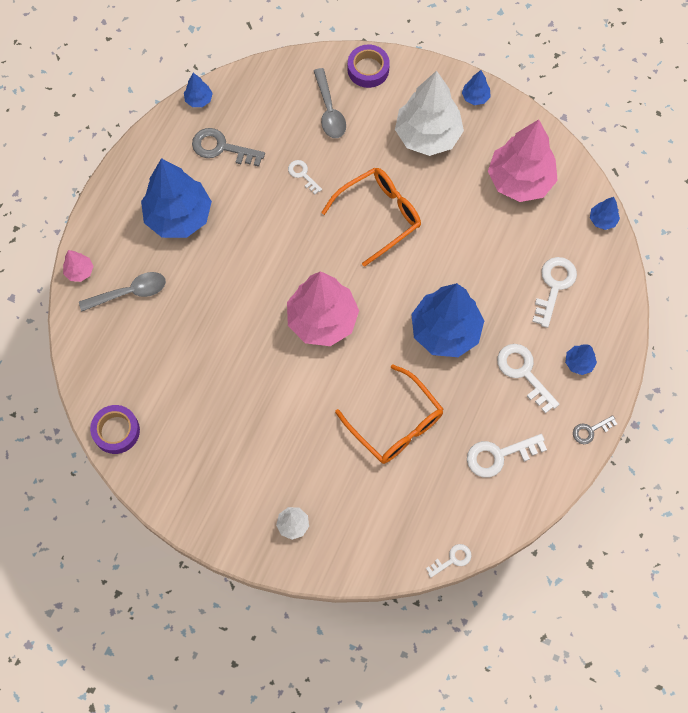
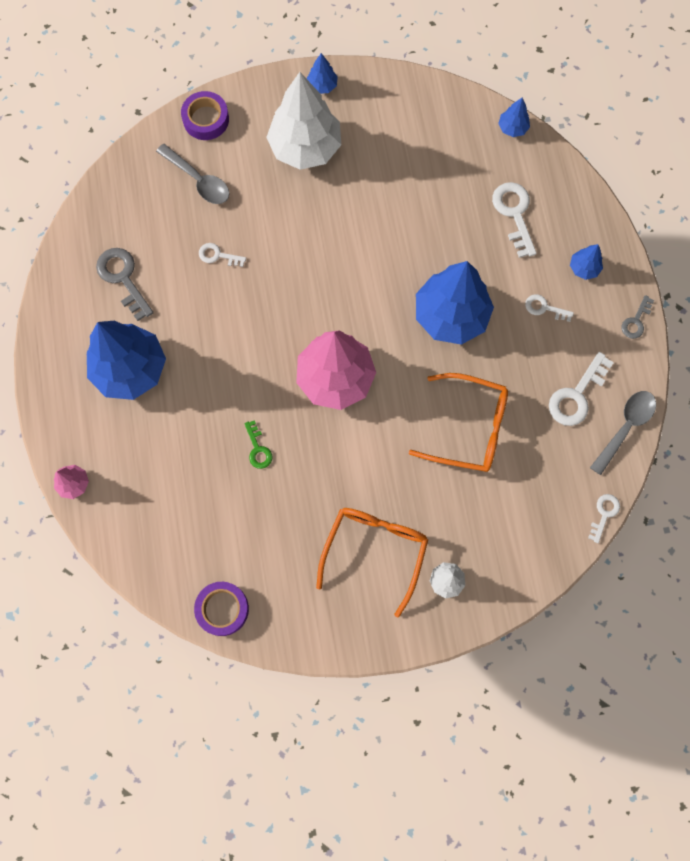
camera: 35 degrees left, 5 degrees up
grey spoon [79,272,166,312] -> grey spoon moved to [590,391,656,475]
blue tree [184,73,213,107] -> none
grey key [192,128,265,167] -> grey key turned 75 degrees clockwise [96,248,153,321]
orange glasses [321,168,421,267] -> orange glasses moved to [316,508,428,617]
pink tree [488,119,558,202] -> none
white key [497,344,559,413] -> white key [525,294,574,322], size x0.58
none -> green key [244,420,272,469]

